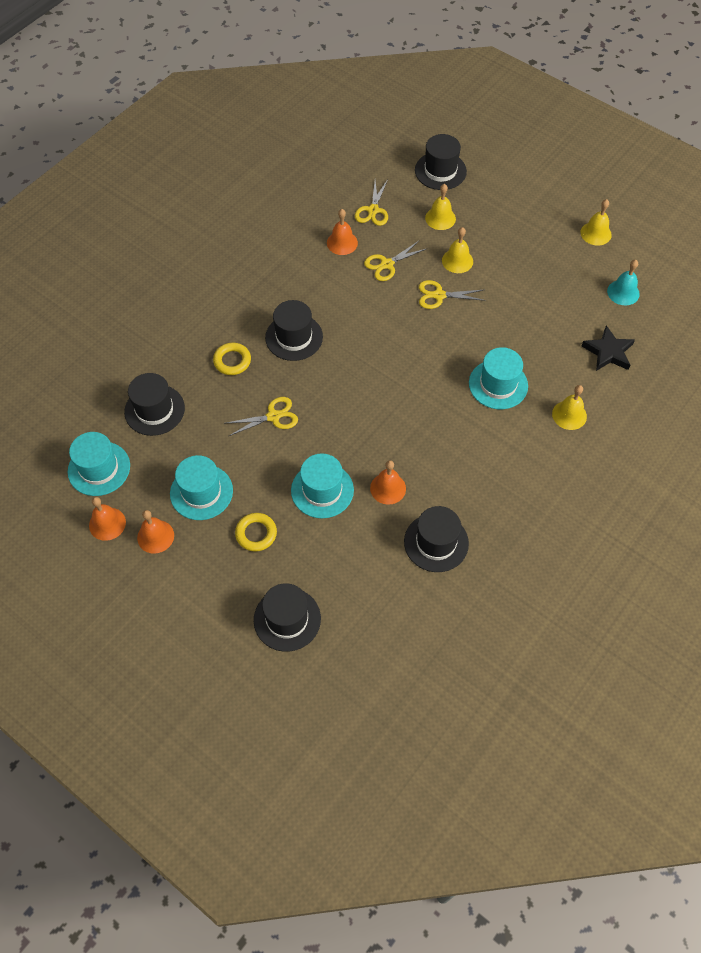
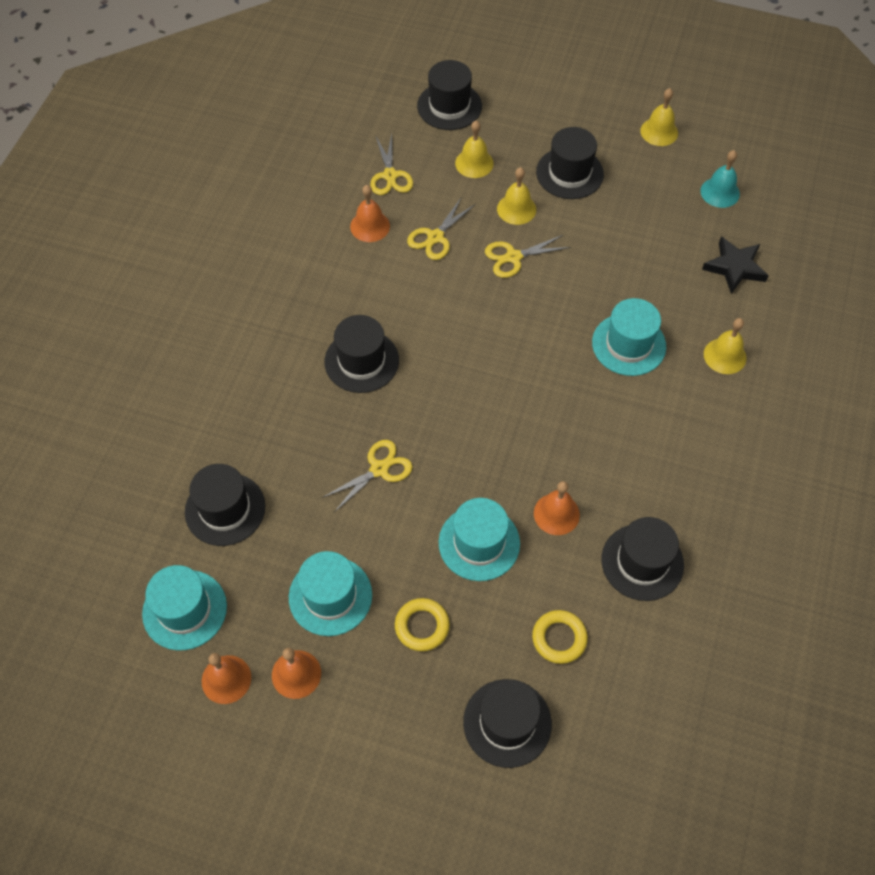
camera: 20 degrees left, 0 degrees up
yellow ring [213,343,251,375] -> yellow ring moved to [532,610,588,664]
none -> black hat [536,127,604,199]

